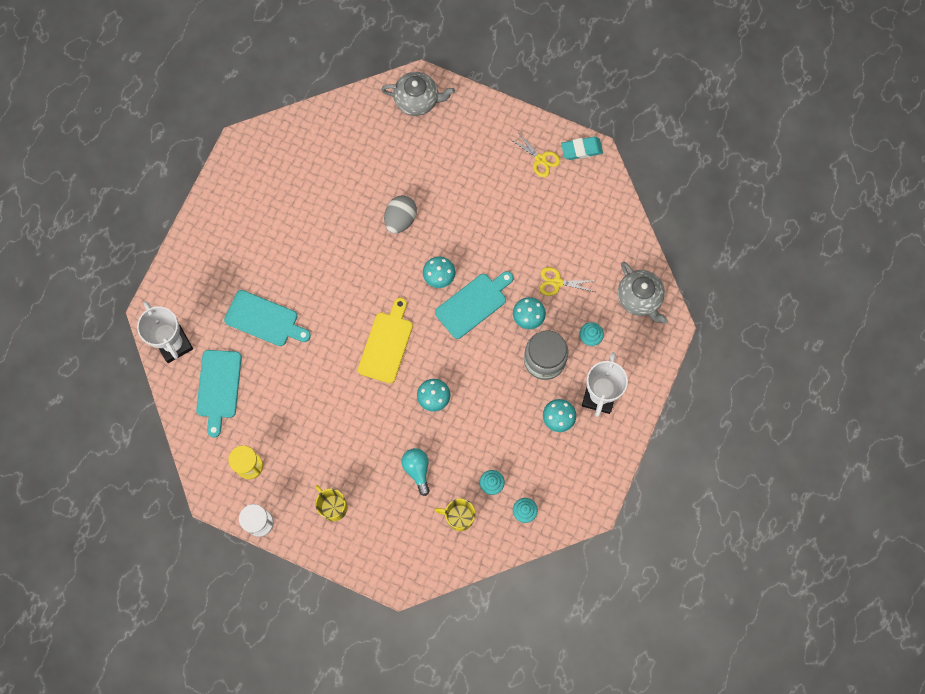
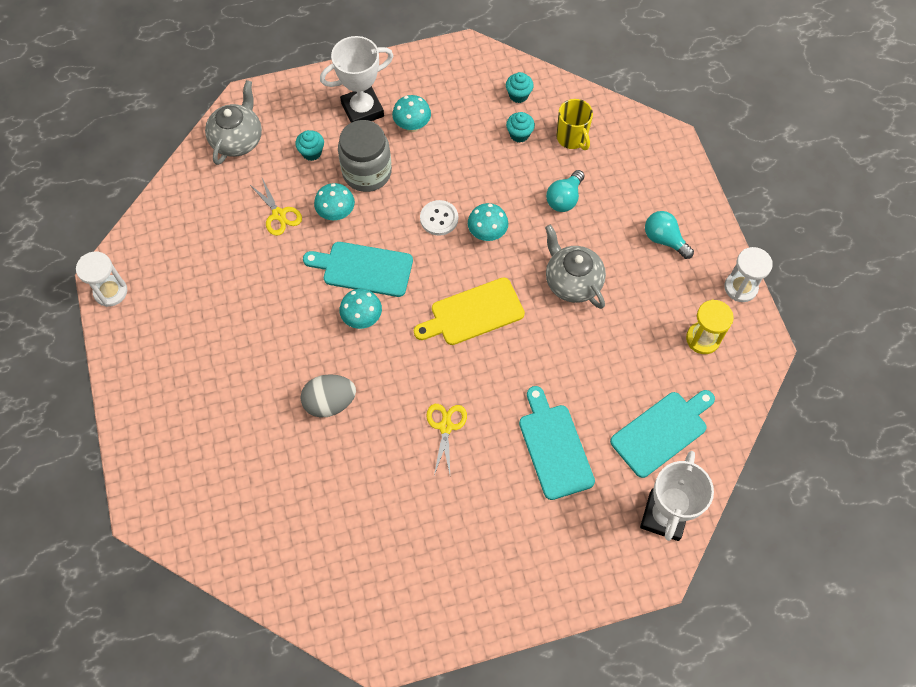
camera: 130 degrees left, 10 degrees down
yellow mug [315,485,348,521] -> turquoise light bulb [645,211,694,259]
grey teapot [381,72,455,116] -> grey teapot moved to [545,224,606,309]
yellow scissors [510,132,560,177] -> yellow scissors moved to [426,404,467,475]
turquoise eraser [561,137,603,160] -> white hourglass [76,252,127,307]
none -> white button [420,200,458,236]

